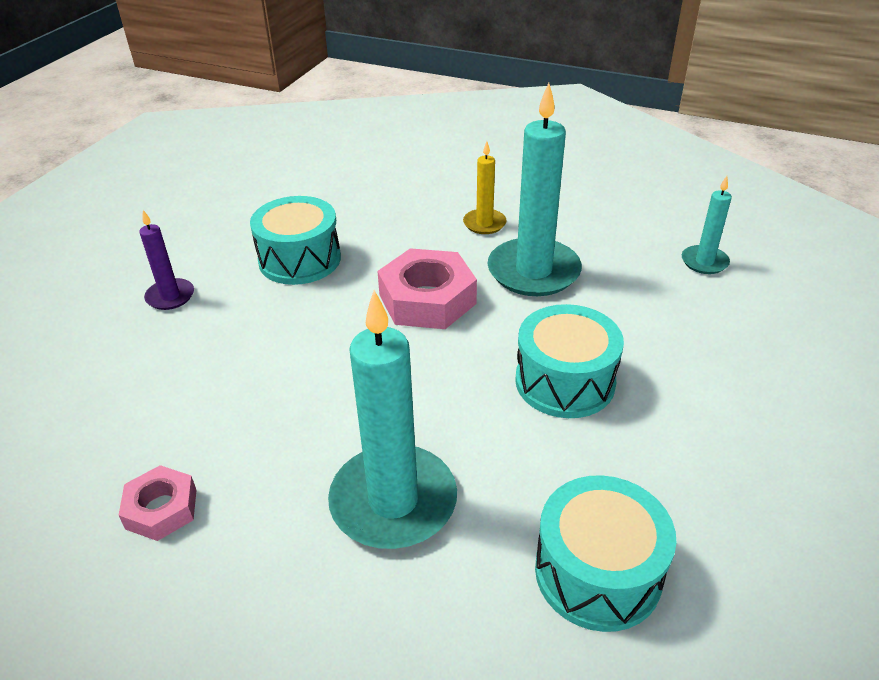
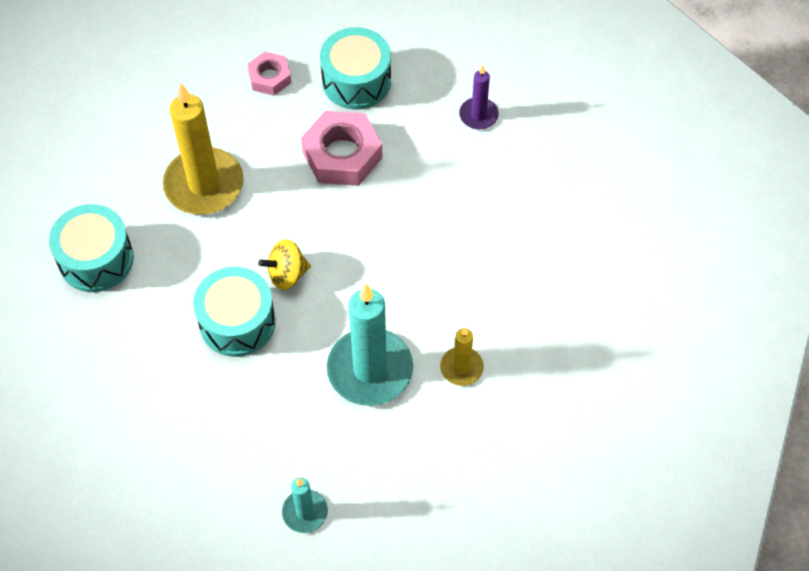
camera: 115 degrees right, 20 degrees up
turquoise drum [250,196,341,285] -> turquoise drum moved to [320,27,391,110]
turquoise candle [328,290,457,549] -> yellow candle [163,84,244,215]
pink nut [377,248,477,329] -> pink nut moved to [301,111,382,186]
none -> yellow spinning top [258,239,311,290]

